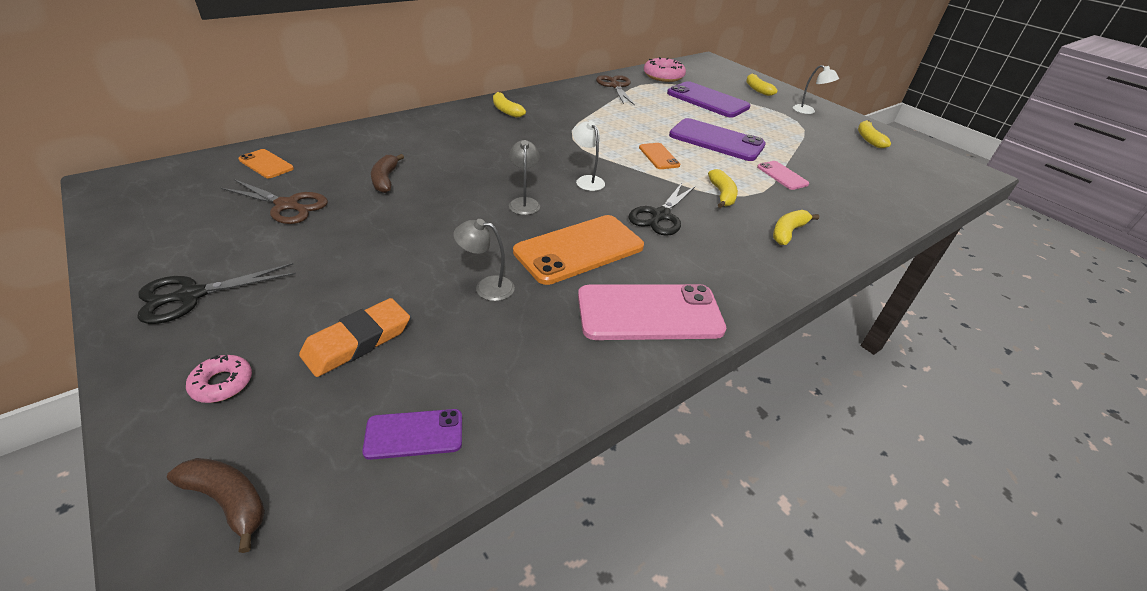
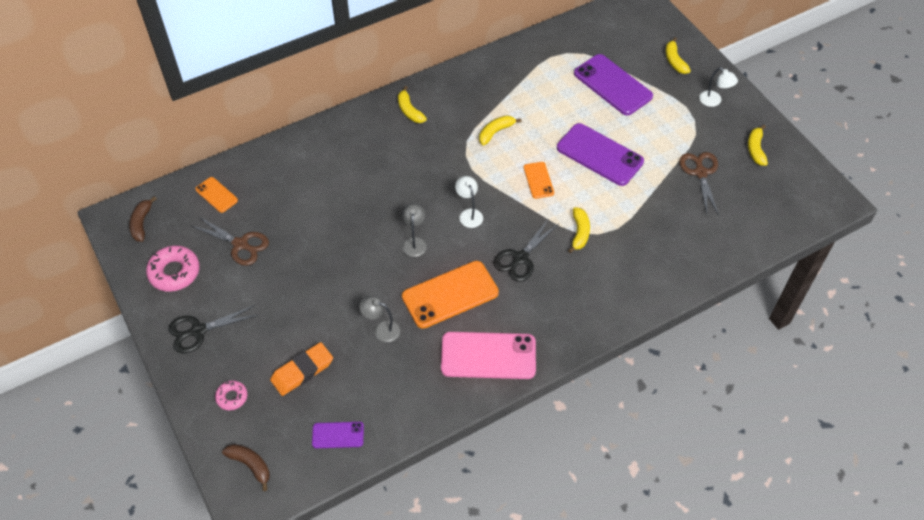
camera: 10 degrees right, 15 degrees up
brown banana [371,154,404,193] -> brown banana moved to [129,196,157,242]
brown scissors [596,75,635,106] -> brown scissors moved to [679,152,719,215]
pink donut [644,57,686,82] -> pink donut moved to [146,246,200,292]
pink phone [757,161,809,190] -> none
yellow banana [773,210,819,245] -> yellow banana moved to [479,115,521,145]

